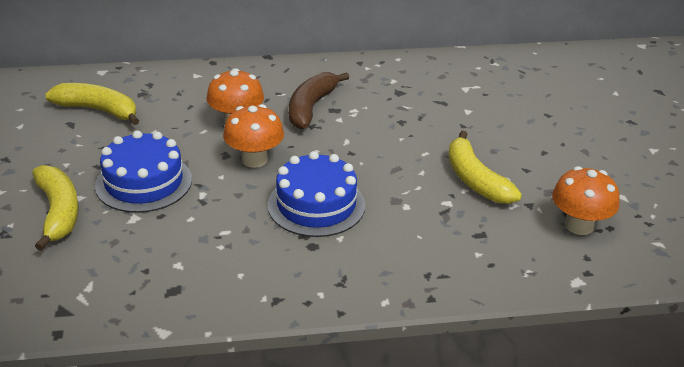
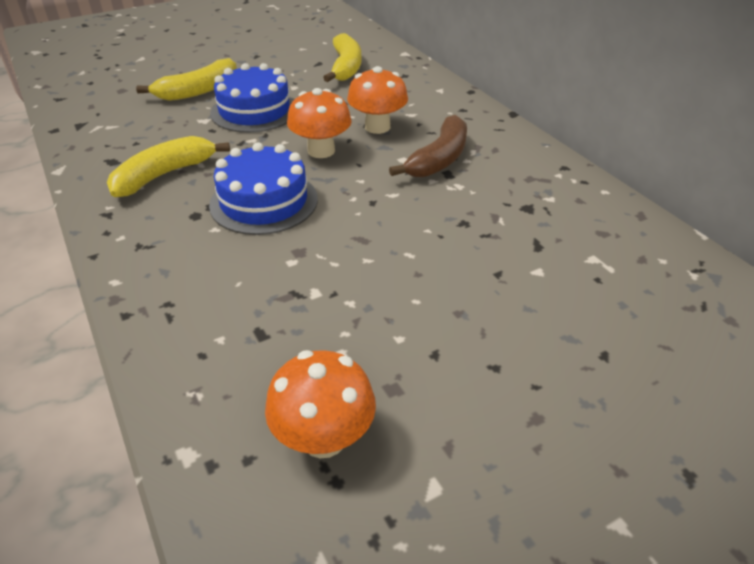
camera: 70 degrees right, 5 degrees up
brown banana [289,72,349,129] -> brown banana turned 120 degrees clockwise [389,115,467,177]
yellow banana [448,131,522,204] -> yellow banana moved to [107,136,230,197]

